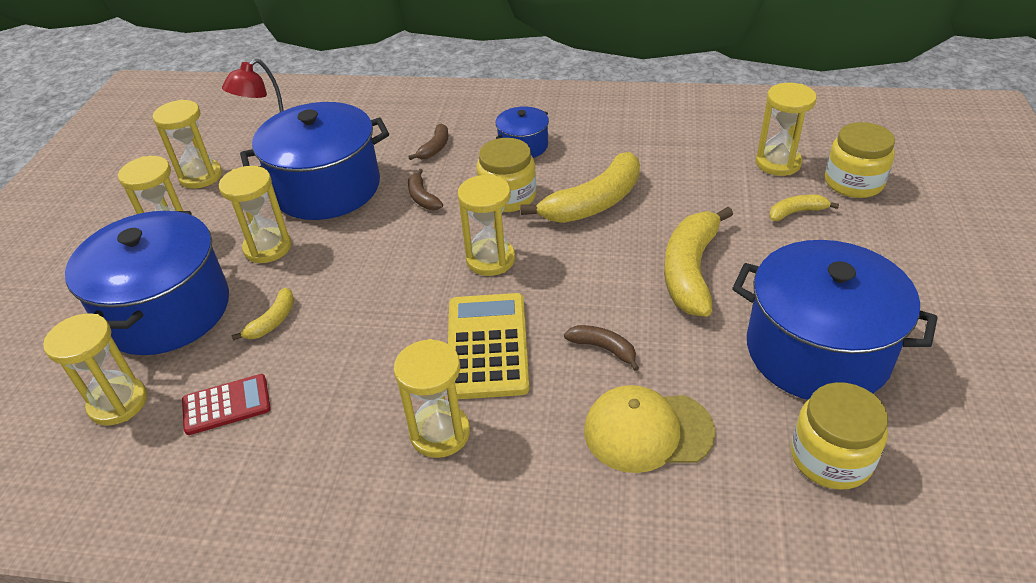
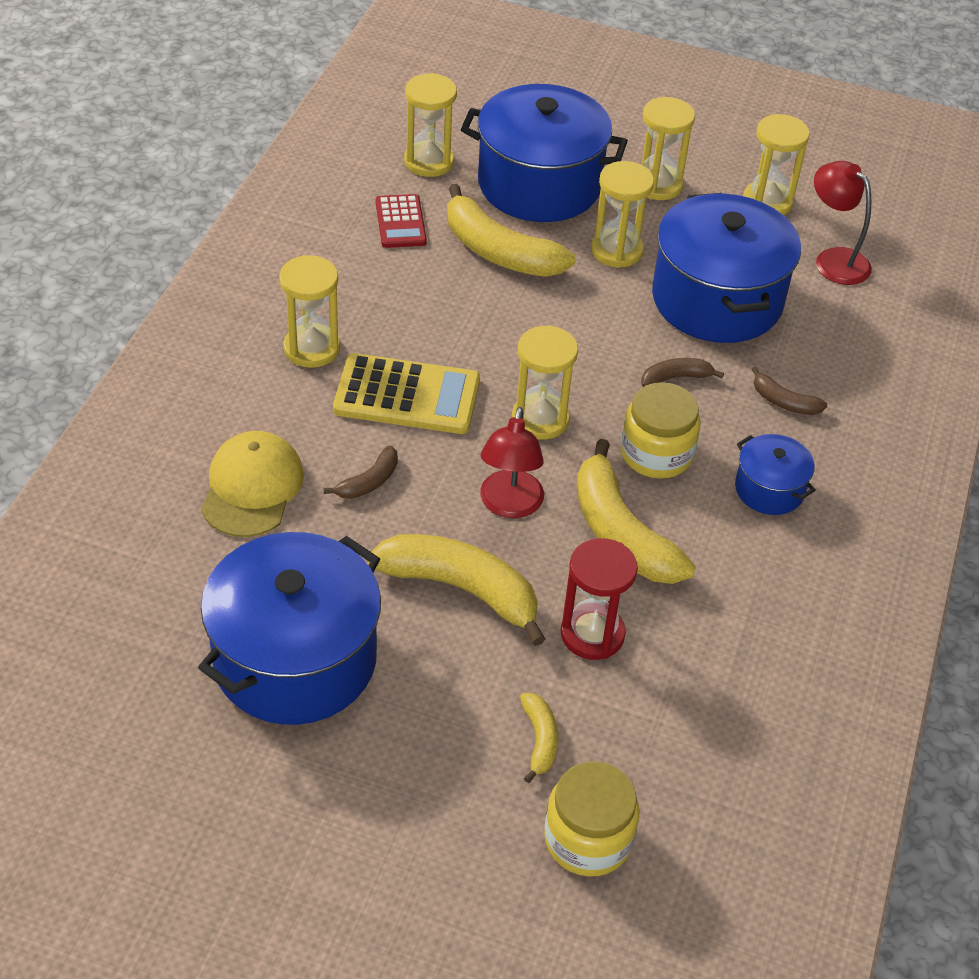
camera: 95 degrees right, 5 degrees up
yellow banana [232,288,294,341] -> yellow banana [447,184,576,277], size x2.06
yellow hourglass [756,83,817,176] -> none
yellow jar [791,382,888,490] -> none
none -> red lamp [480,407,544,518]
none -> red hourglass [561,538,638,660]

